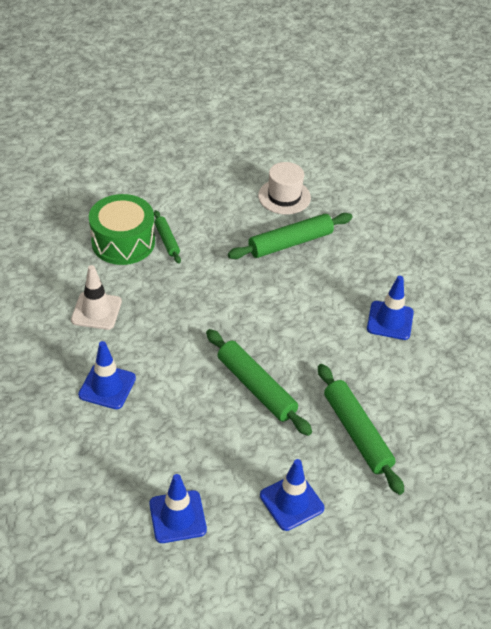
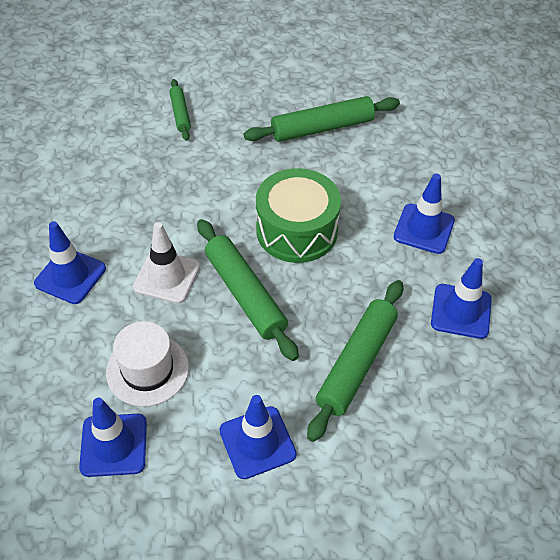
camera: 10 degrees right, 5 degrees up
white traffic cone [71,265,122,330] -> white traffic cone moved to [133,222,200,304]
green drum [89,194,155,265] -> green drum moved to [256,168,341,263]
white hat [258,162,311,215] -> white hat moved to [106,321,189,407]
green rolling pin [318,364,404,495] -> green rolling pin turned 45 degrees clockwise [307,280,403,442]
none -> blue traffic cone [431,258,492,339]

